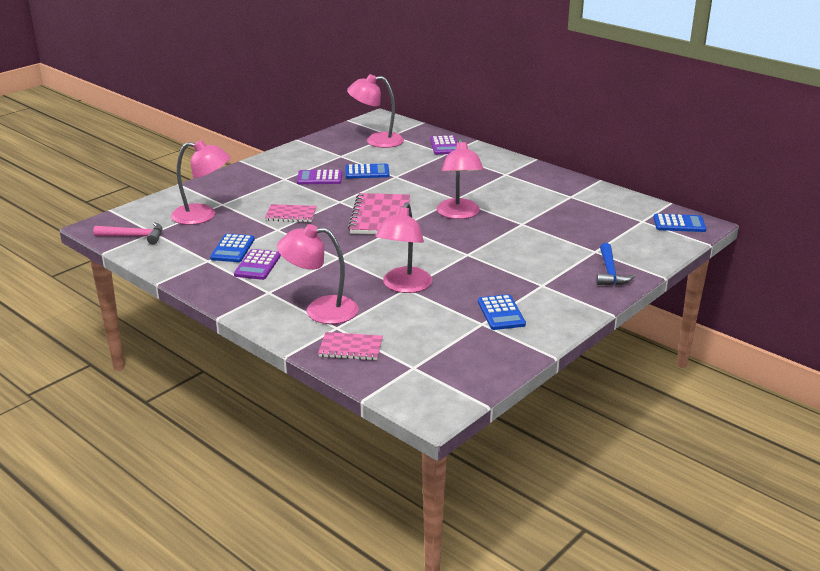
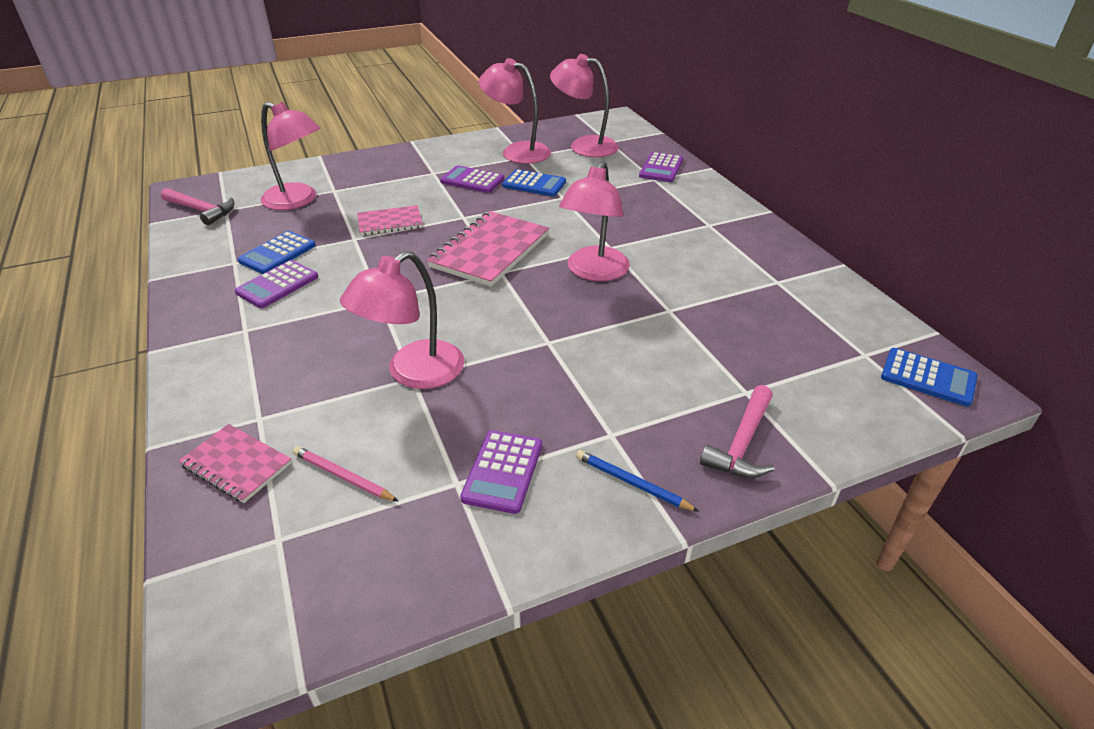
camera: 25 degrees right, 10 degrees up
pink notebook [265,204,317,222] -> pink notebook turned 45 degrees counterclockwise [357,205,423,236]
pink lamp [277,224,359,324] -> pink lamp moved to [479,58,551,164]
blue calculator [478,294,526,330] -> purple calculator [460,430,542,514]
blue hammer [596,243,635,285] -> pink hammer [700,385,775,478]
none -> pink pencil [293,446,399,502]
none -> blue pencil [576,450,699,512]

